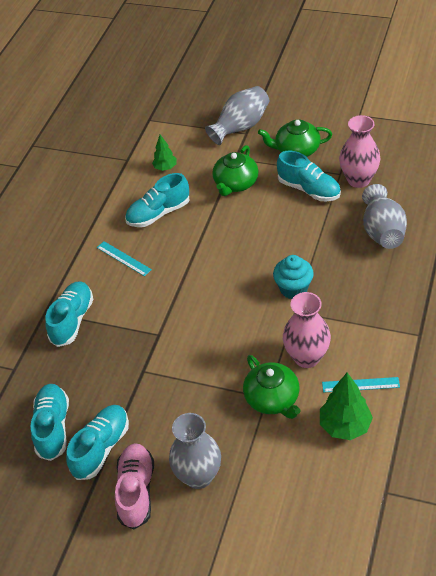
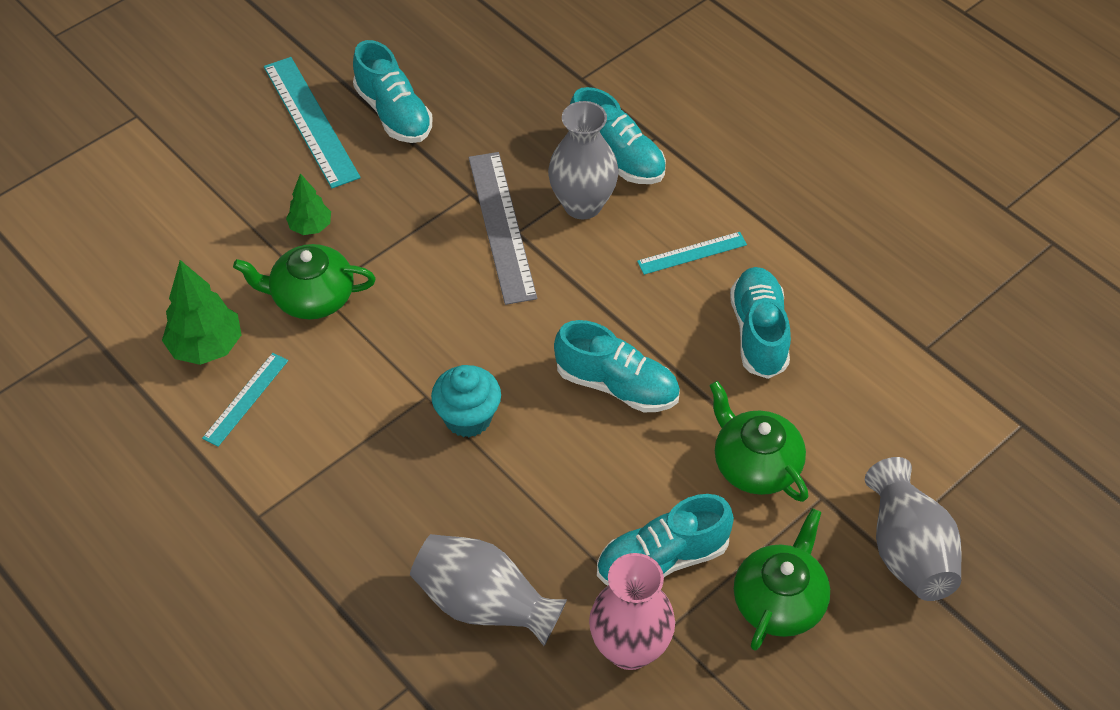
camera: 115 degrees right, 5 degrees up
turquoise shoe [31,384,69,461] -> turquoise shoe moved to [554,320,680,412]
pink shoe [115,443,154,529] -> turquoise ruler [264,57,361,188]
green tree [152,135,177,171] -> green tree moved to [286,173,331,235]
grey vase [169,413,221,489] -> grey vase moved to [548,101,619,219]
pink vase [283,292,331,368] -> none
none -> grey ruler [469,152,537,305]

